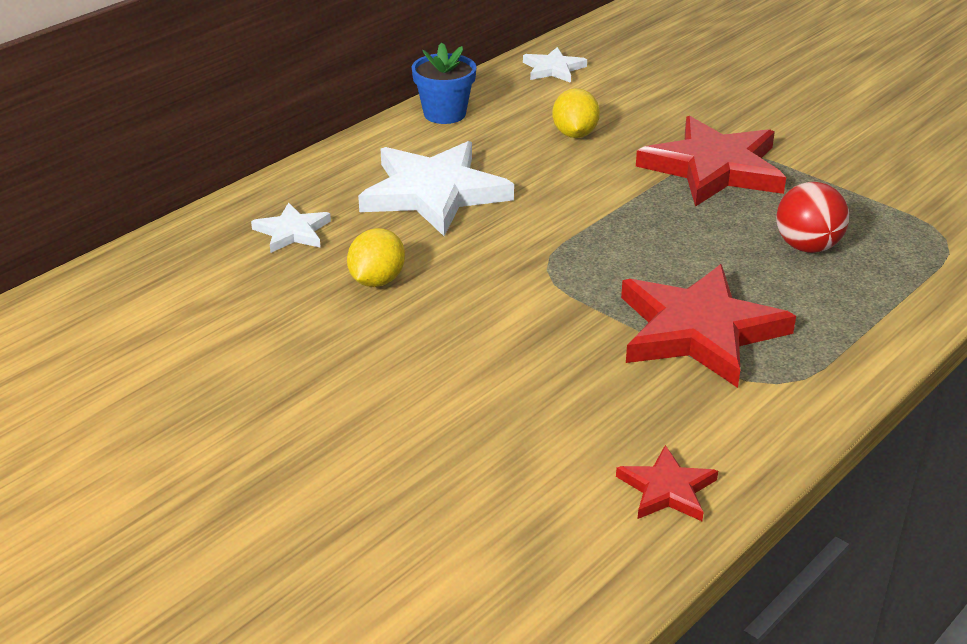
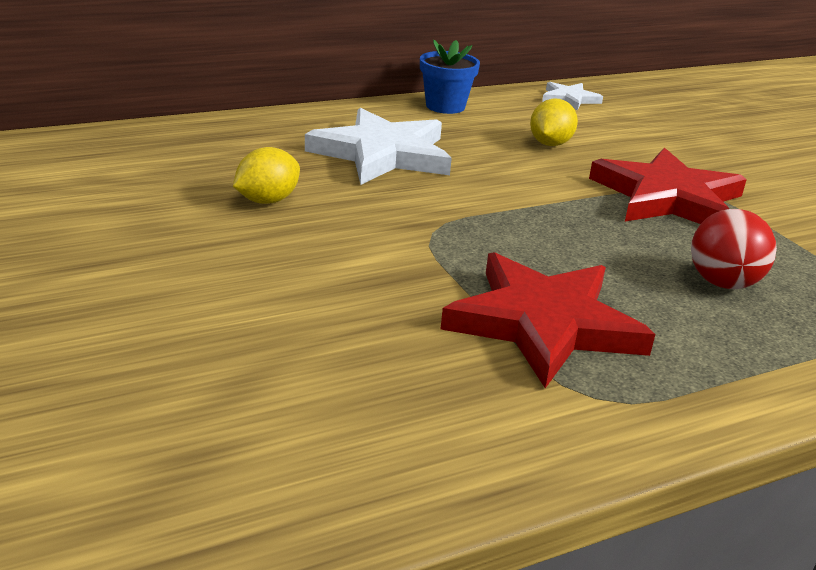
camera: 20 degrees right, 5 degrees down
white star [251,203,331,253] -> none
red star [616,445,718,521] -> none

